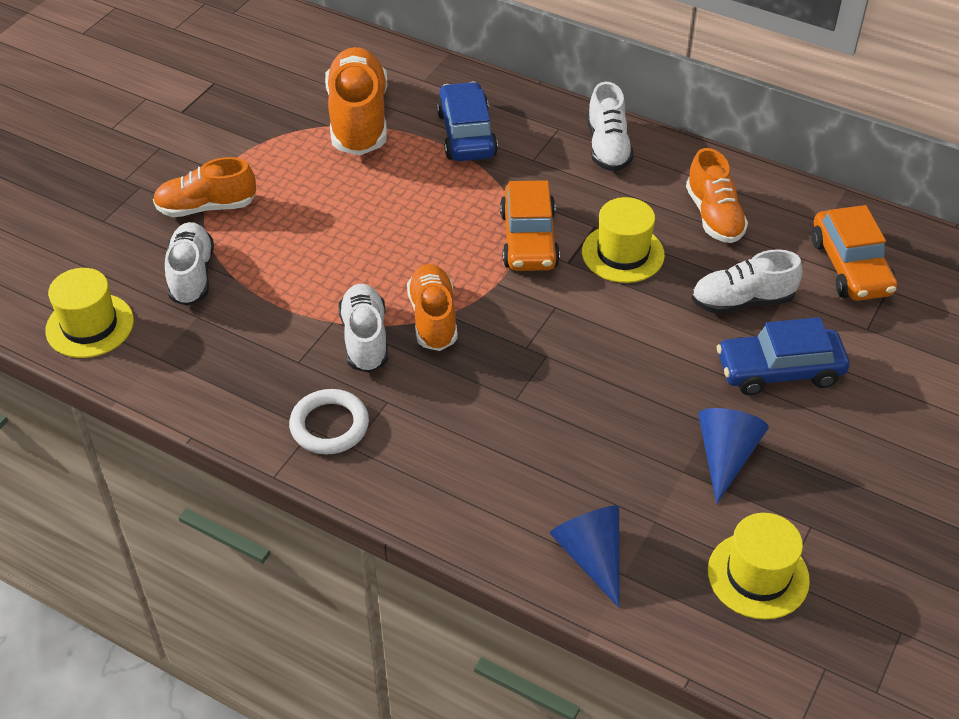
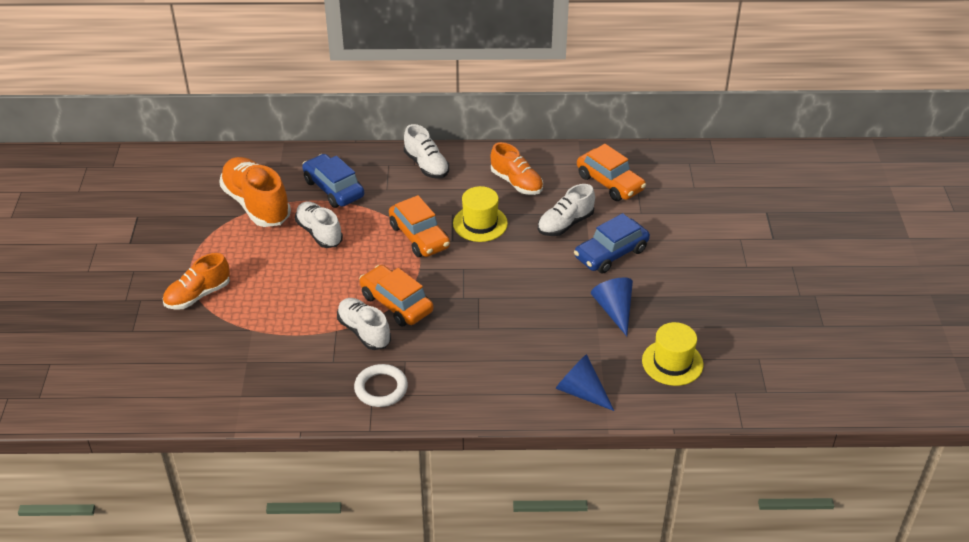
camera: 30 degrees left, 5 degrees down
yellow hat [45,268,134,358] -> none
white shoe [165,222,214,306] -> white shoe moved to [295,202,343,248]
orange shoe [407,264,457,351] -> orange car [359,265,433,327]

